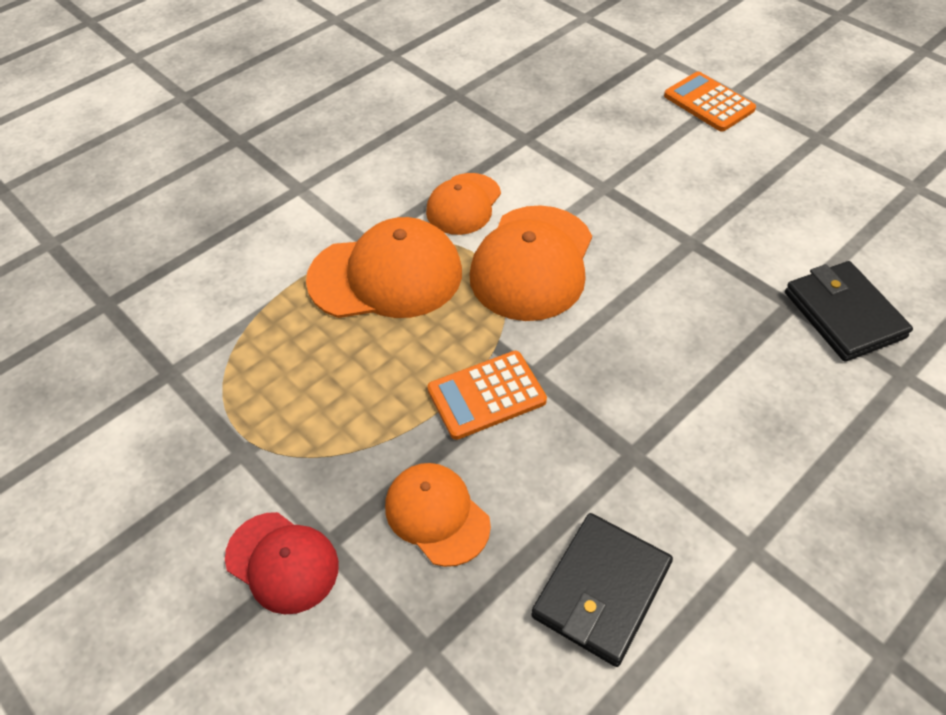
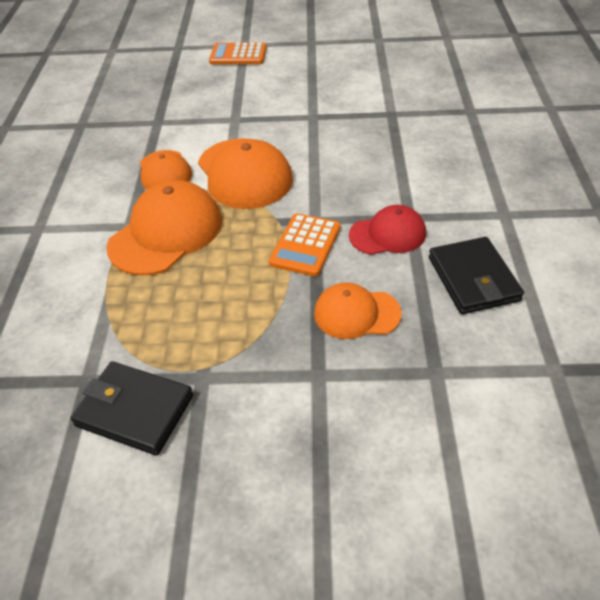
camera: 45 degrees left, 5 degrees down
red cap [225,512,339,614] -> red cap moved to [349,205,426,255]
black wallet [785,261,913,362] -> black wallet moved to [71,361,193,456]

